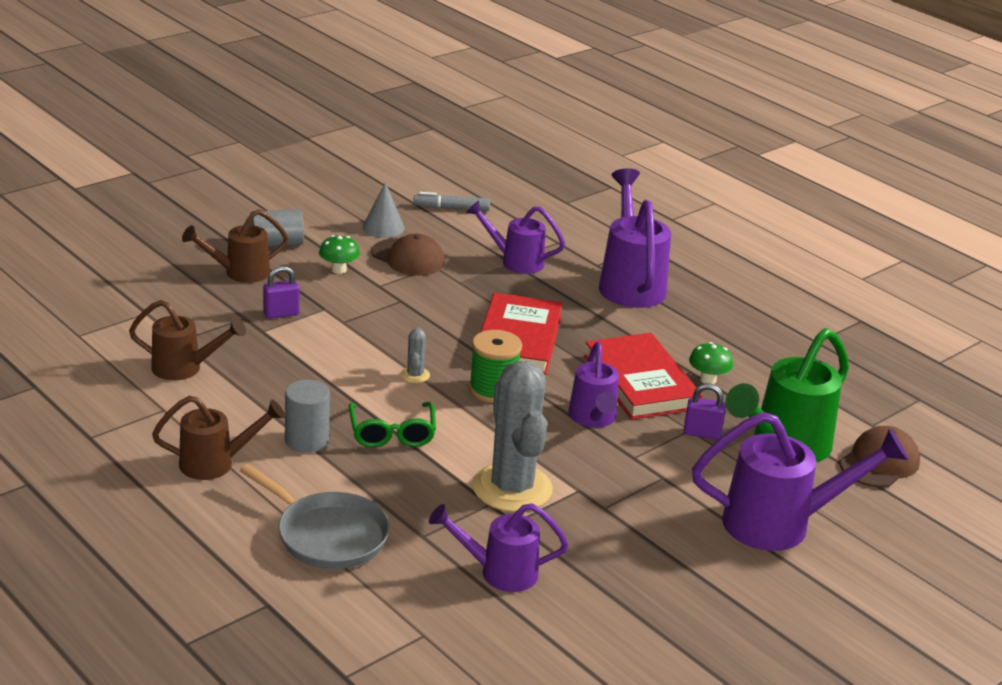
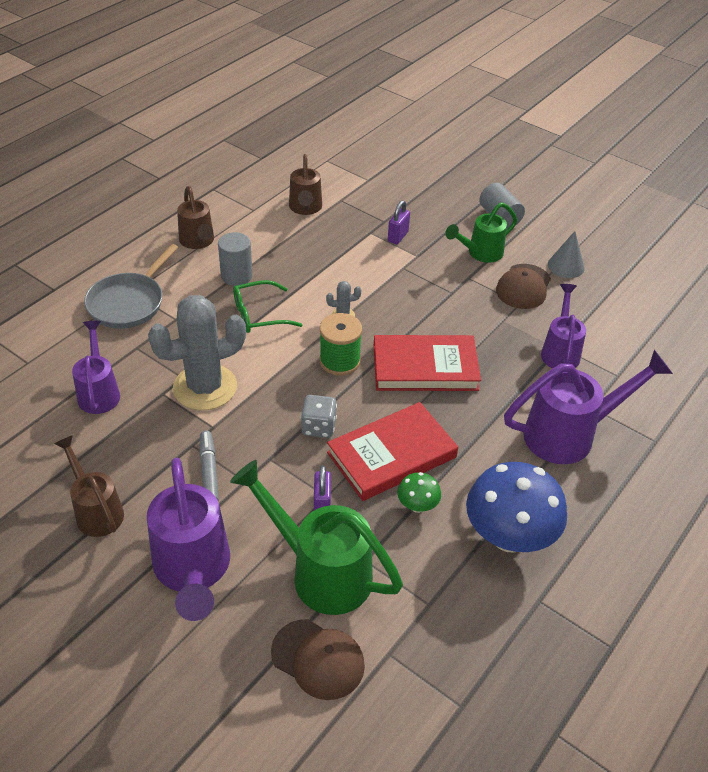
camera: 80 degrees right, 15 degrees up
brown watering can [182,209,289,283] -> brown watering can moved to [54,435,124,537]
purple padlock [263,266,300,319] -> purple padlock turned 60 degrees clockwise [388,200,410,244]
green mushroom [319,235,360,274] -> green watering can [445,202,517,263]
grey marker [413,192,490,211] -> grey marker moved to [199,431,219,501]
purple watering can [568,342,619,428] -> grey dice [301,395,337,438]
none -> blue mushroom [466,462,567,552]

